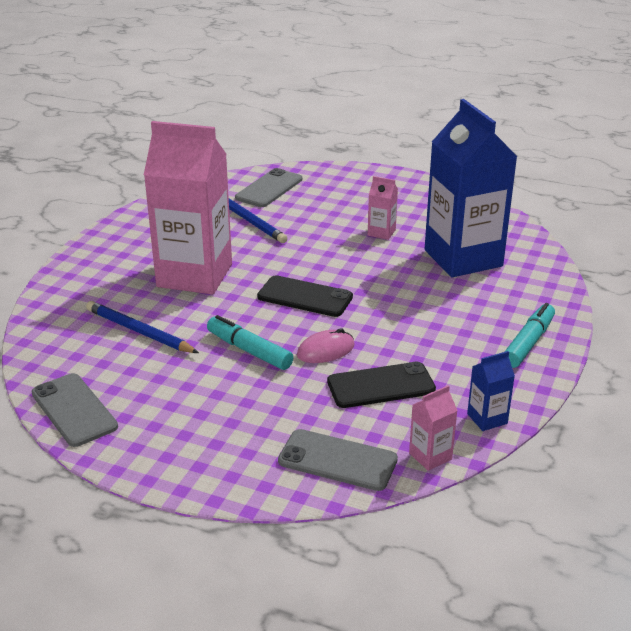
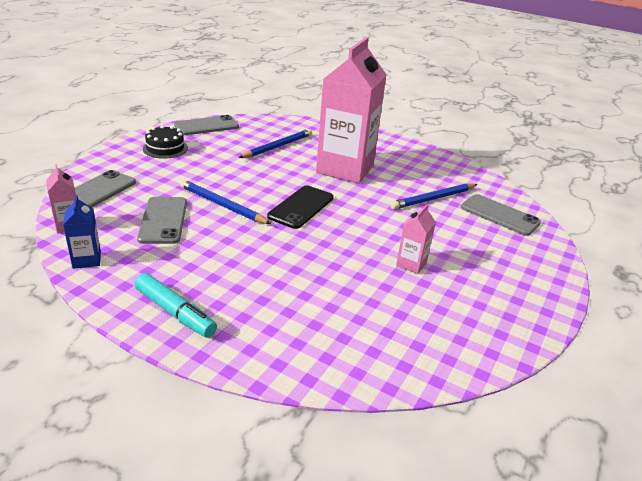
camera: 95 degrees right, 0 degrees up
turquoise marker [207,315,293,370] -> none
pink mouse [297,328,355,363] -> blue pencil [180,179,271,224]
black phone [327,362,436,408] -> grey phone [137,197,187,244]
blue carton [425,99,518,278] -> none
none -> black cake [143,125,188,159]

